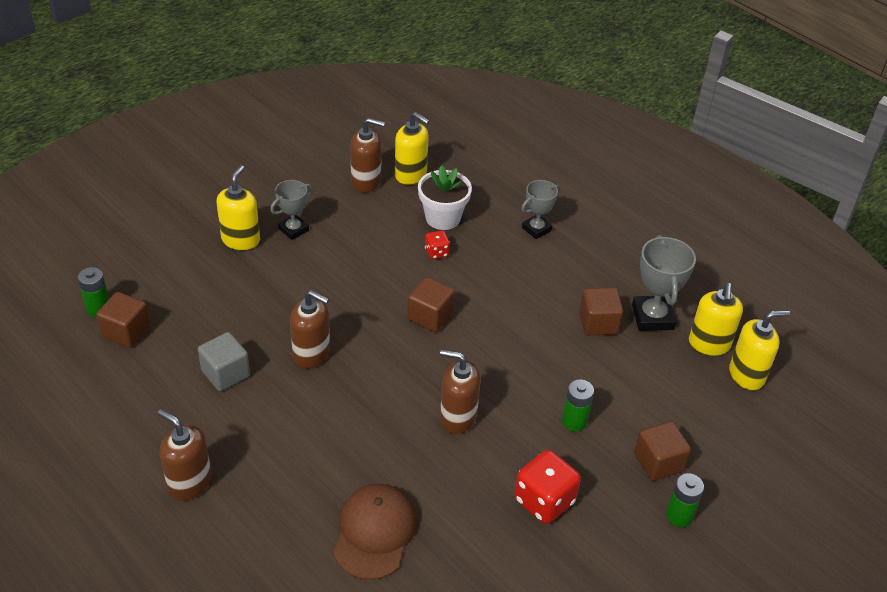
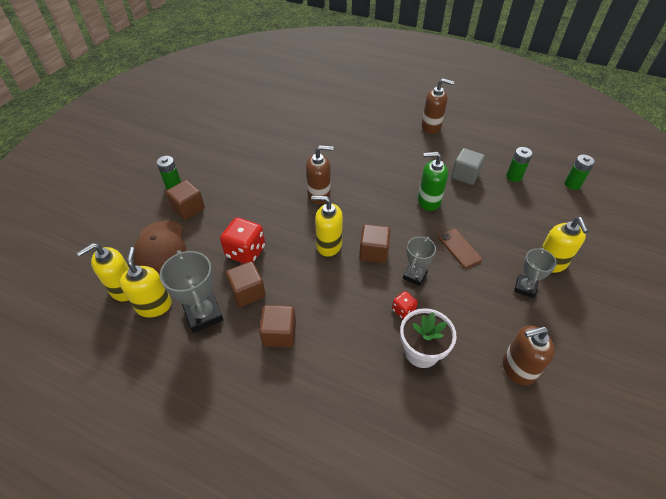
camera: 160 degrees right, 5 degrees up
brown cube [96,292,150,348] -> brown cube moved to [259,305,296,348]
brown soap dispenser [290,290,330,369] -> green soap dispenser [418,152,448,211]
brown cap [333,484,417,580] -> brown cap moved to [133,220,186,274]
yellow soap dispenser [395,112,430,185] -> yellow soap dispenser moved to [311,196,343,257]
red dice [514,450,581,524] -> red dice moved to [220,217,265,264]
grey trophy [521,180,560,239] -> grey trophy moved to [403,237,436,286]
green battery [562,379,594,431] -> green battery moved to [506,147,533,182]
none -> brown phone [438,229,482,268]

